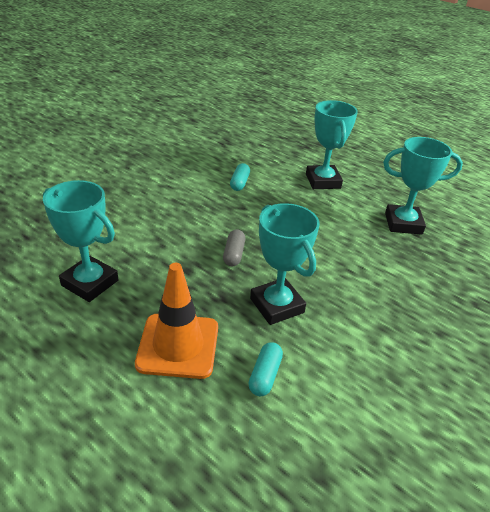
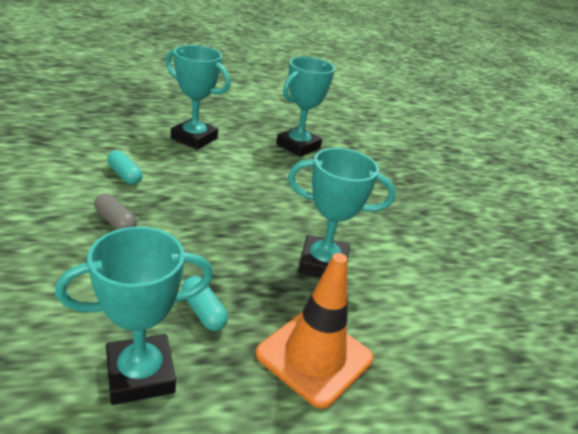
camera: 55 degrees left, 5 degrees down
grey capsule [223,229,245,266] -> grey capsule moved to [94,194,137,230]
turquoise capsule [248,342,283,396] -> turquoise capsule moved to [182,276,228,331]

